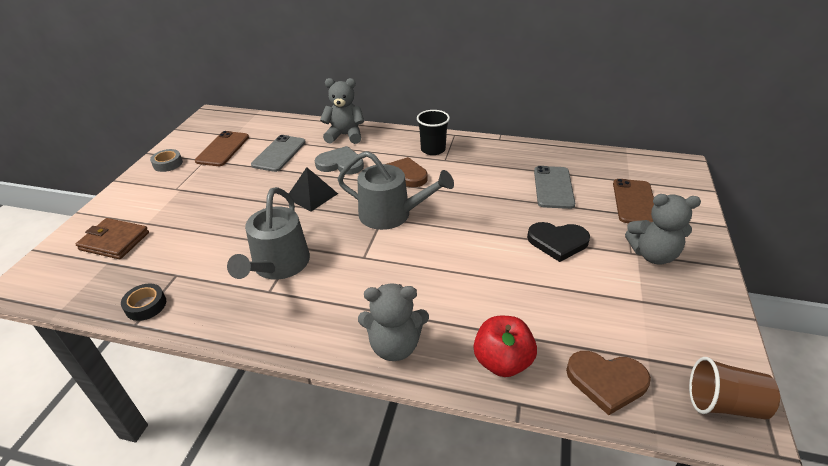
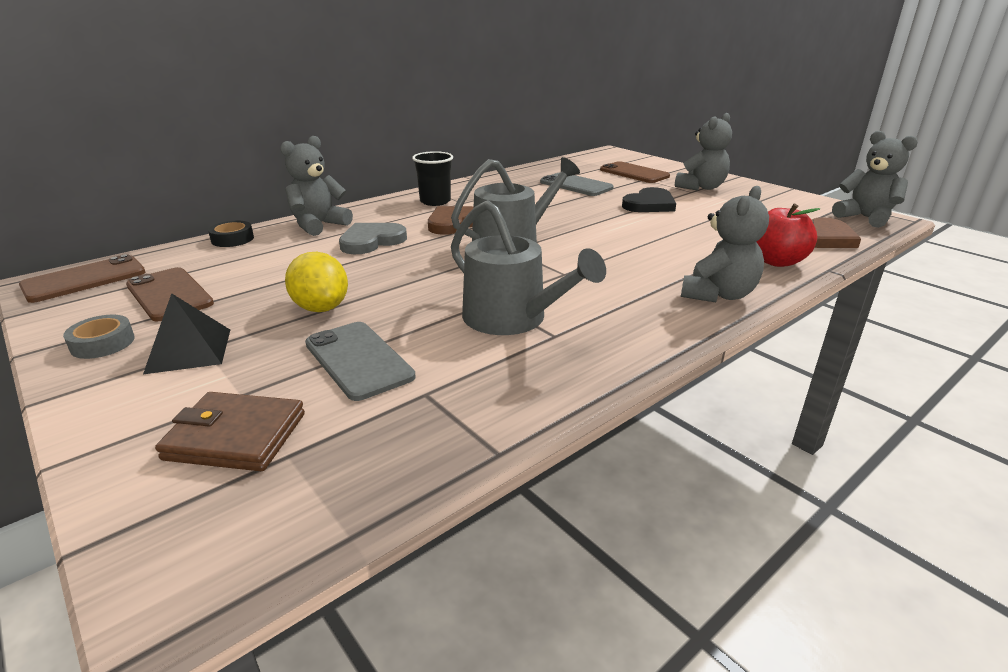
camera: 55 degrees left, 10 degrees down
brown wallet [76,218,149,259] -> brown wallet turned 45 degrees clockwise [155,392,305,471]
black tape [121,284,166,321] -> black tape moved to [208,221,254,247]
grey phone [251,135,306,172] -> grey phone moved to [305,322,416,401]
black pyramid [289,167,338,212] -> black pyramid moved to [143,293,230,374]
brown cup [689,357,780,420] -> grey teddy bear [832,131,918,228]
none -> brown phone [19,254,145,303]
none -> yellow lemon [285,252,348,312]

